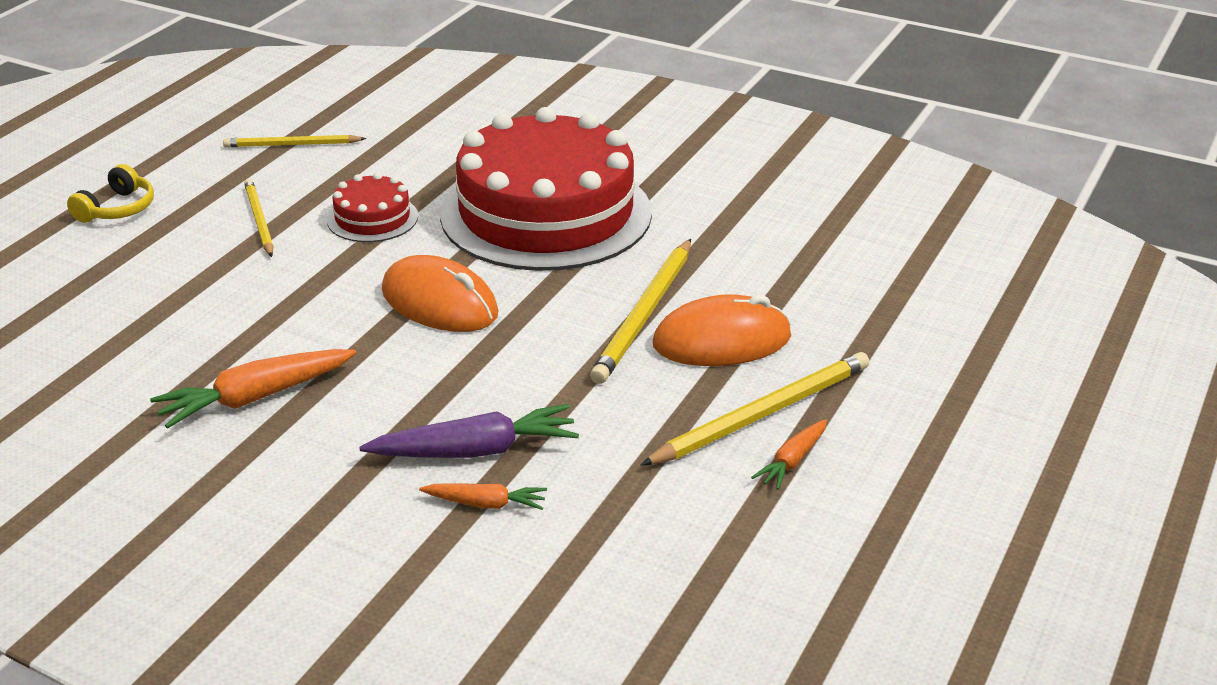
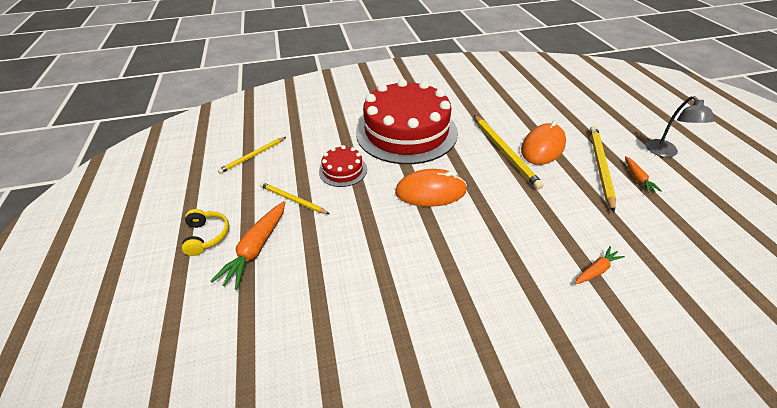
camera: 40 degrees left, 10 degrees up
orange carrot [150,349,356,429] -> orange carrot moved to [210,201,285,290]
purple carrot [359,404,579,458] -> none
none -> grey lamp [646,96,714,157]

